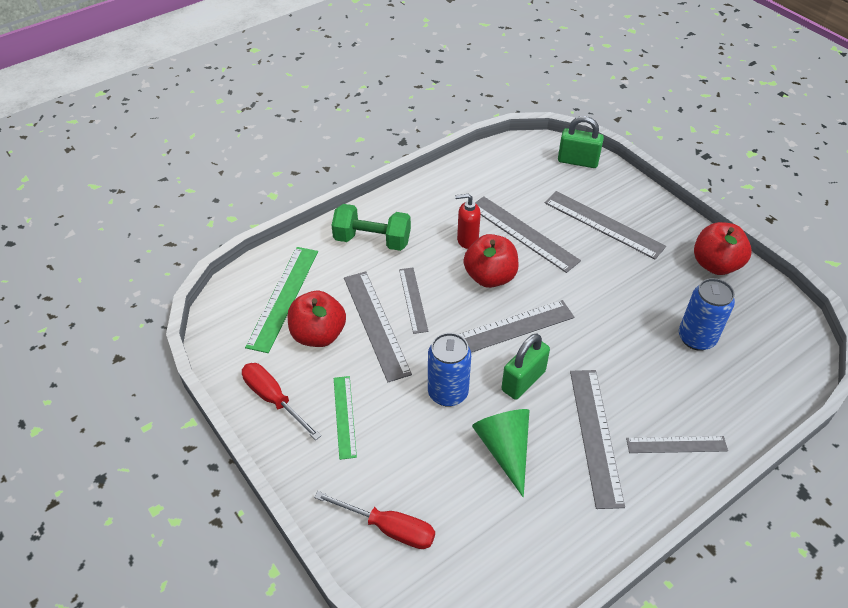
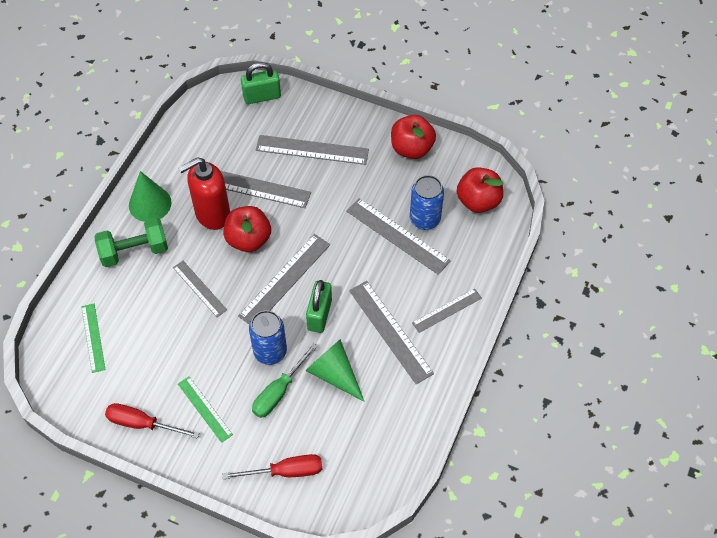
camera: 30 degrees left, 10 degrees up
green ruler [245,247,318,353] -> green ruler [81,304,105,373], size x0.62
red apple [288,291,346,347] -> red apple moved to [457,167,503,213]
grey ruler [344,272,412,382] -> grey ruler moved to [346,198,451,275]
red soap dispenser [455,194,481,249] -> red soap dispenser [179,157,230,230], size x1.76
none -> green cone [129,171,172,222]
none -> green screwdriver [252,343,318,418]

